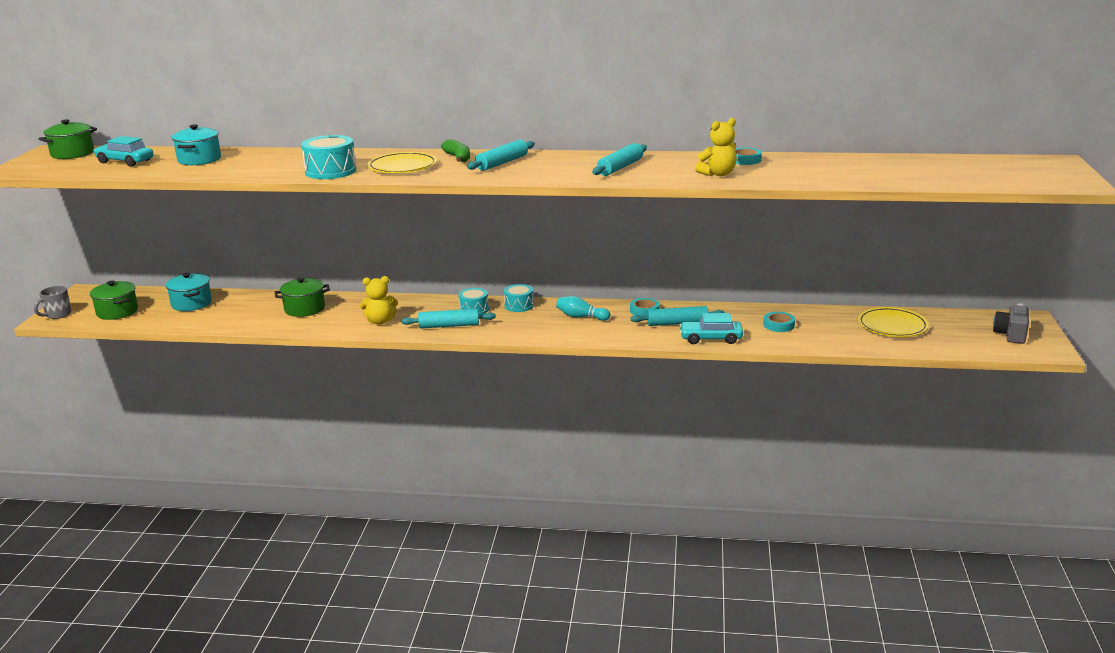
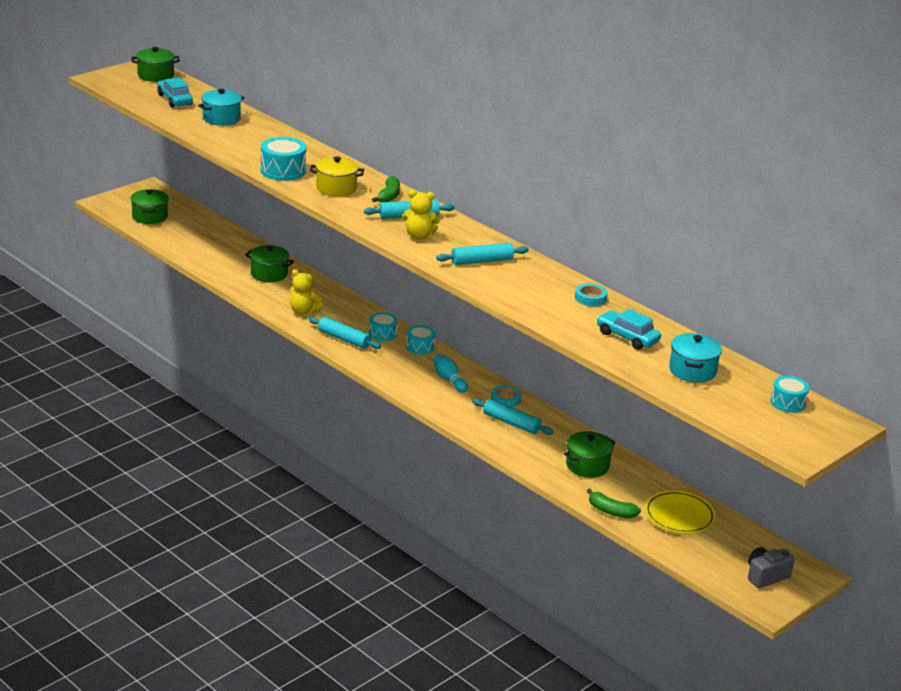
camera: 35 degrees right, 5 degrees up
grey mug [34,286,72,319] -> none
turquoise pot [166,273,212,311] -> turquoise pot moved to [669,333,722,383]
yellow plate [367,152,437,173] -> yellow pot [310,156,364,196]
turquoise car [679,313,743,344] -> turquoise car moved to [597,309,661,350]
yellow teddy bear [695,118,737,176] -> yellow teddy bear moved to [402,190,440,239]
turquoise tape [763,312,795,332] -> green pot [564,431,616,478]
none -> green banana [587,489,641,518]
none -> turquoise drum [771,376,810,413]

